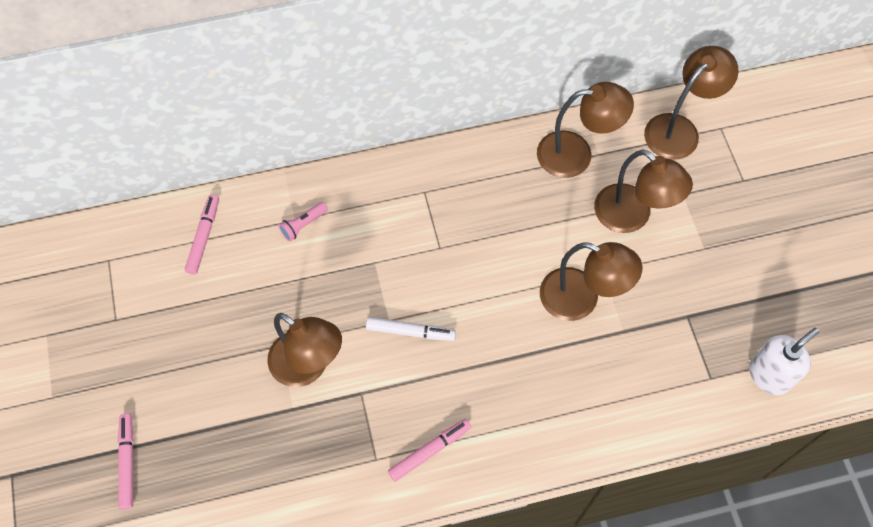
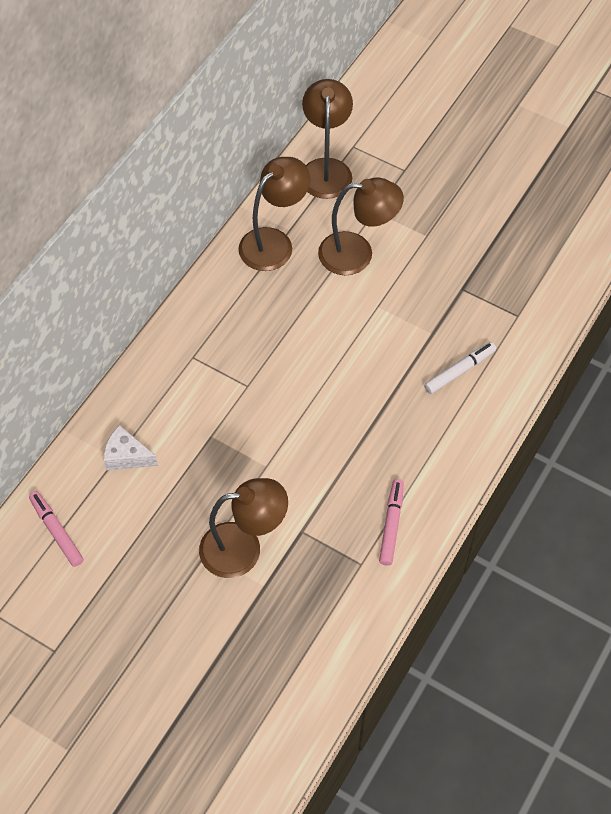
camera: 45 degrees left, 5 degrees down
pink marker [118,413,134,509] -> none
pink flashlight [278,202,328,241] -> white cheese [103,425,158,470]
white marker [366,317,456,341] -> white marker moved to [424,342,496,394]
brown lamp [540,242,642,321] -> none
white soap dispenser [749,328,819,395] -> none

